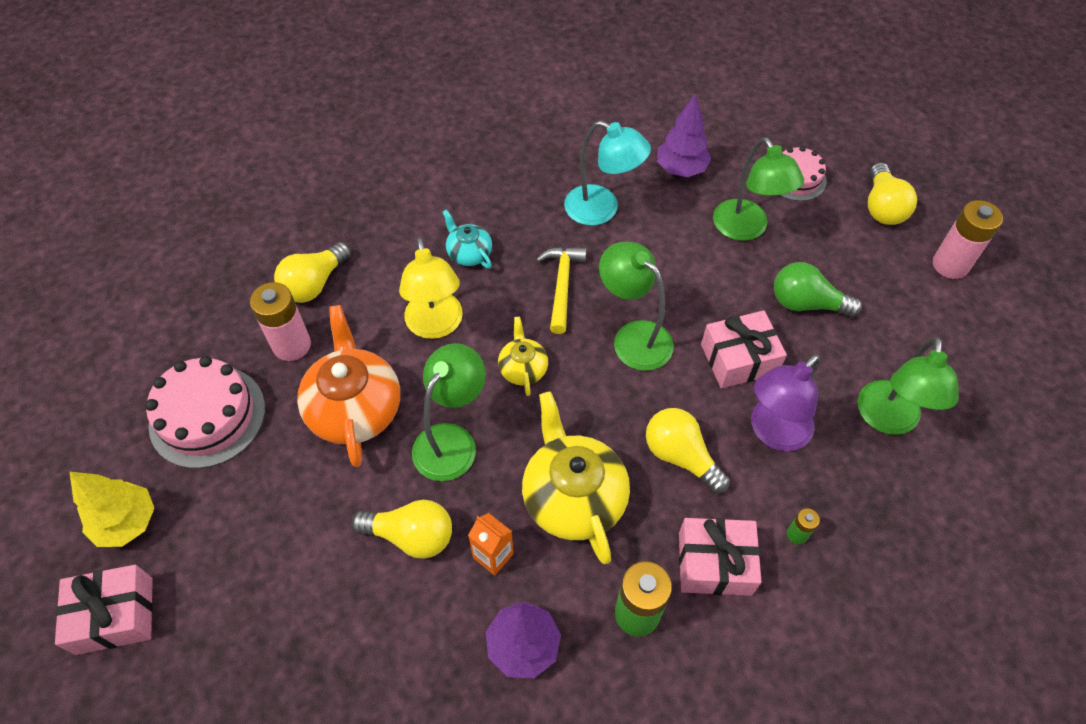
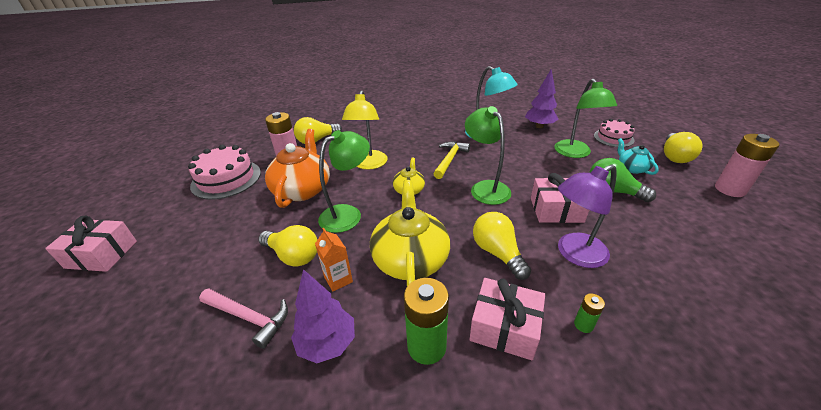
camera: 20 degrees right, 20 degrees down
yellow tree [69,471,155,547] -> none
turquoise teapot [443,209,492,269] -> turquoise teapot moved to [618,138,659,175]
green lamp [857,337,959,435] -> none
none -> pink hammer [199,289,288,349]

